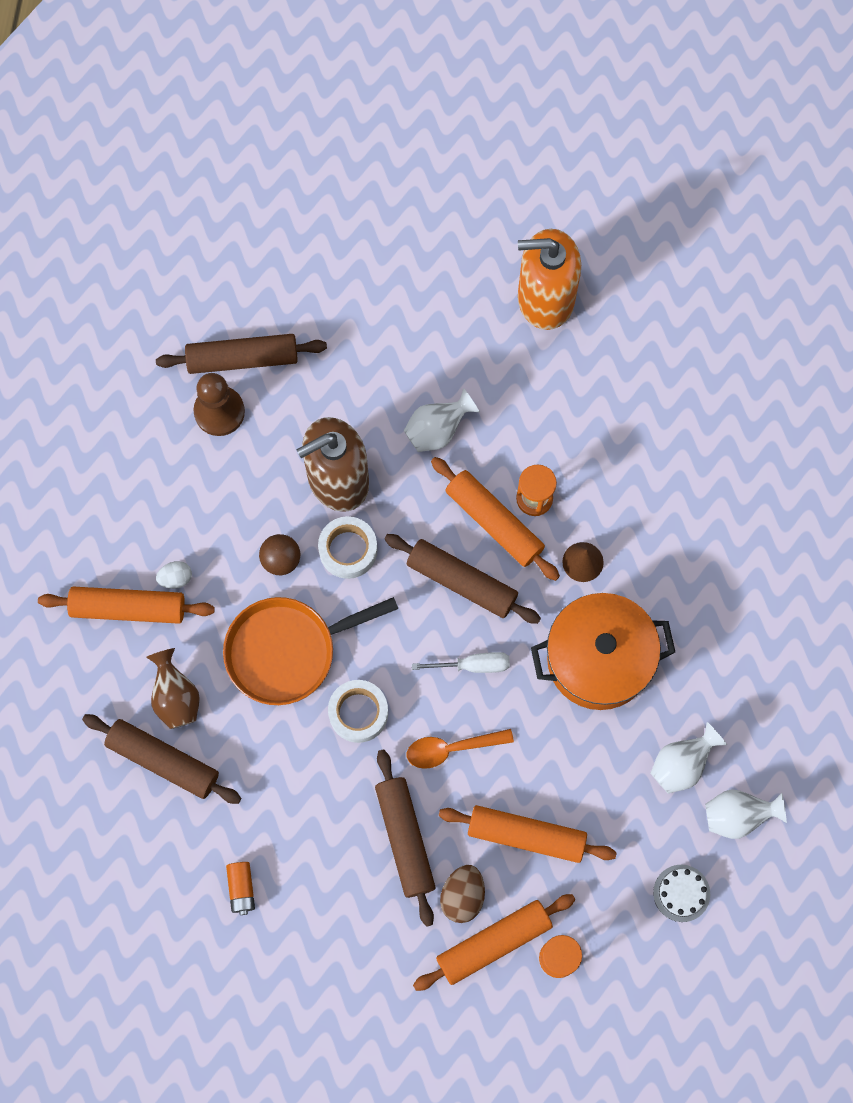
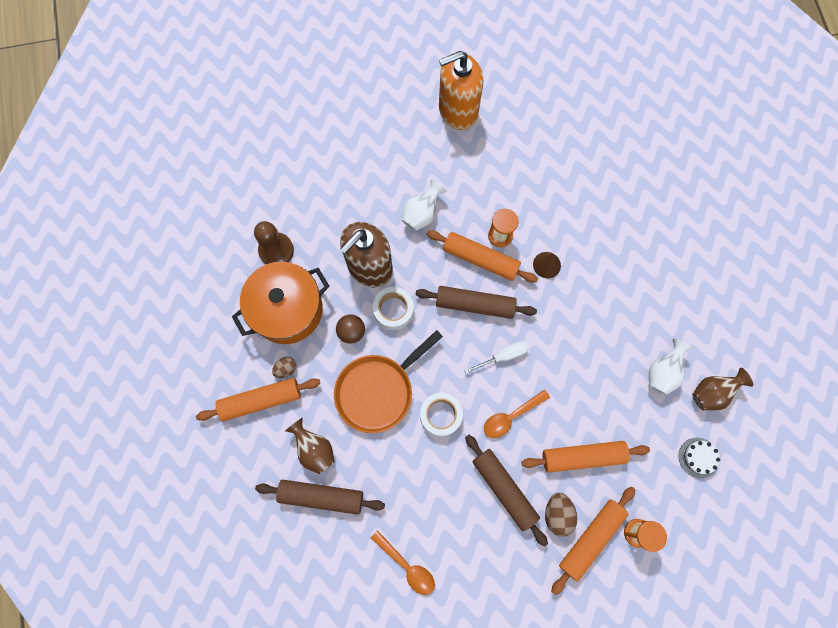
camera: 20 degrees left, 0 degrees up
brown rolling pin [156,334,327,374] -> none
white egg [156,561,192,589] -> brown egg [272,357,296,378]
orange battery [226,862,255,915] -> orange spoon [371,530,435,595]
orange pot [531,593,675,710] -> orange pot moved to [232,262,330,344]
white vase [705,789,787,839] -> brown vase [692,368,753,410]

